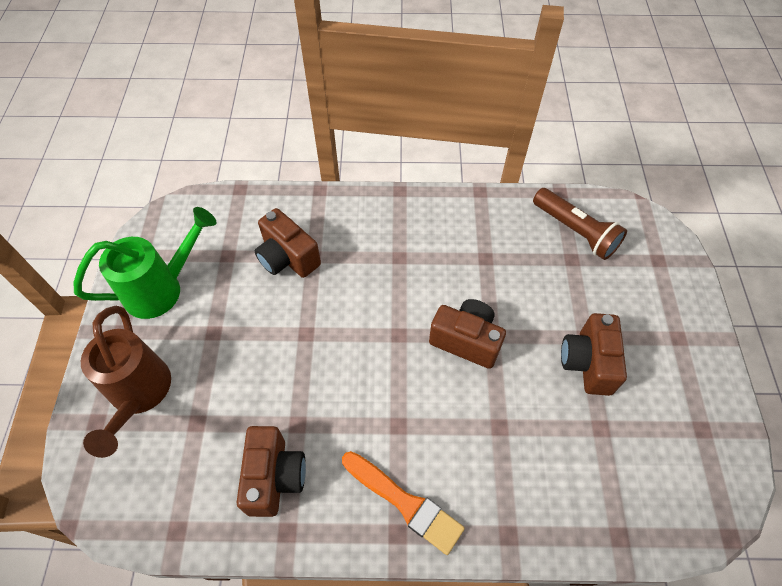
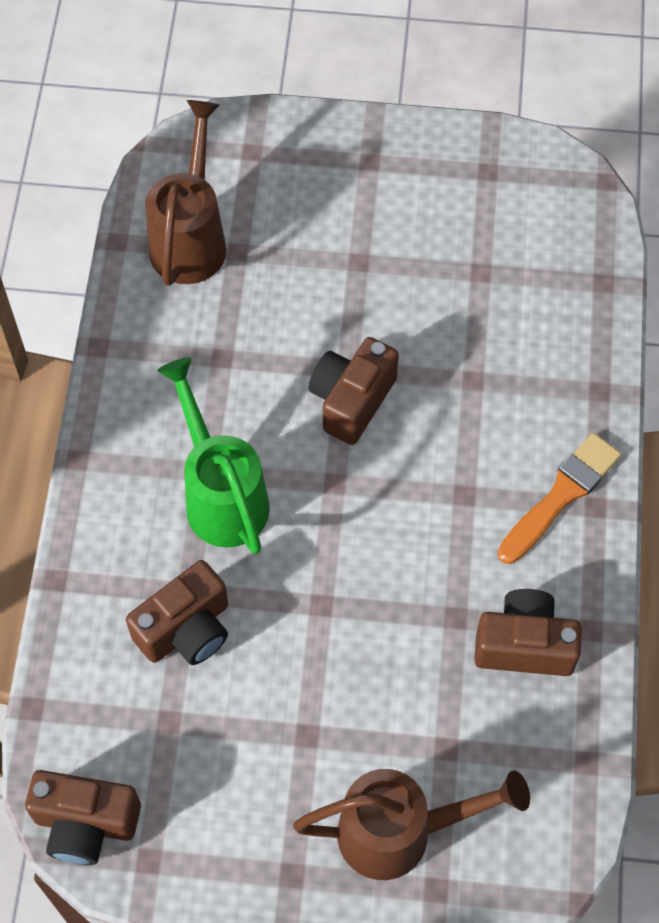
camera: 85 degrees left, 5 degrees up
green watering can [73,207,217,319] -> green watering can moved to [157,357,270,554]
brown flashlight [533,188,627,260] -> brown watering can [145,100,226,286]
brown camera [561,313,627,396] -> brown camera moved to [25,770,141,865]

